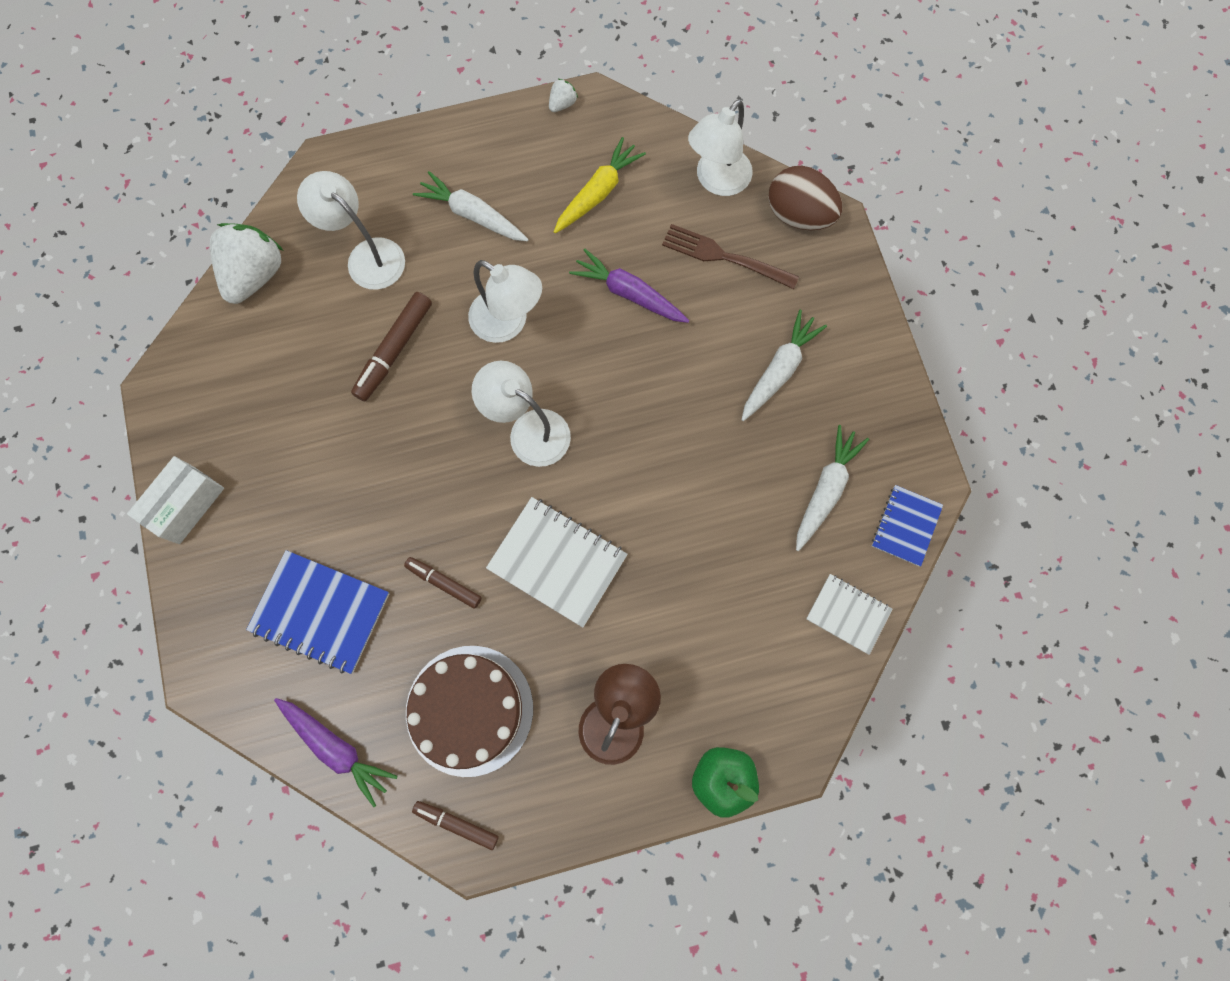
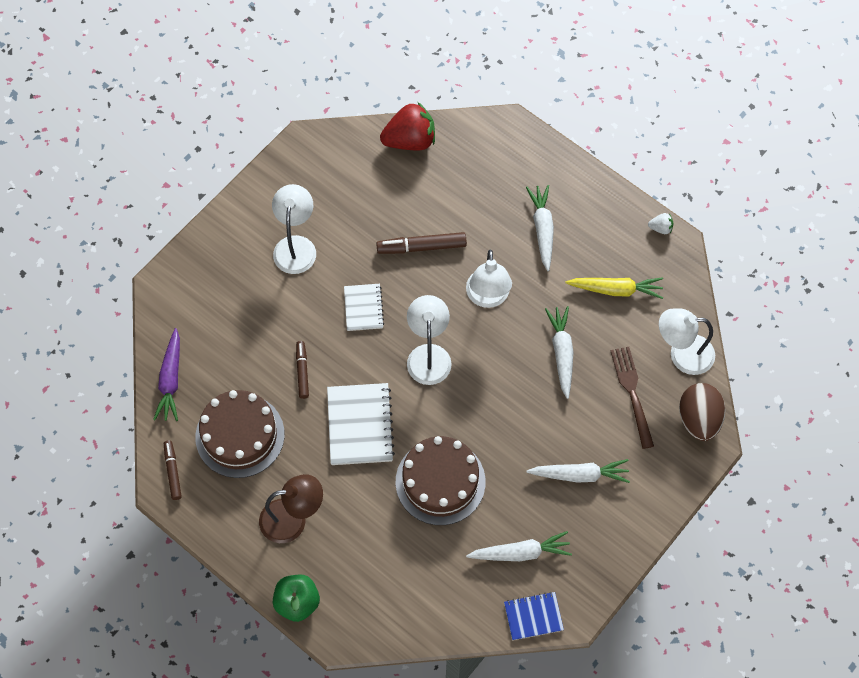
camera: 55 degrees right, 10 degrees down
white box [127,456,224,544] -> none
white strawberry [210,223,283,304] -> red strawberry [380,102,435,150]
blue notebook [246,550,389,674] -> none
white lamp [297,171,405,290] -> white lamp moved to [272,184,316,274]
purple carrot [569,249,690,323] -> white carrot [545,306,573,399]
white notebook [806,574,892,655] -> white notebook moved to [344,284,384,331]
none -> brown cake [396,436,485,525]

